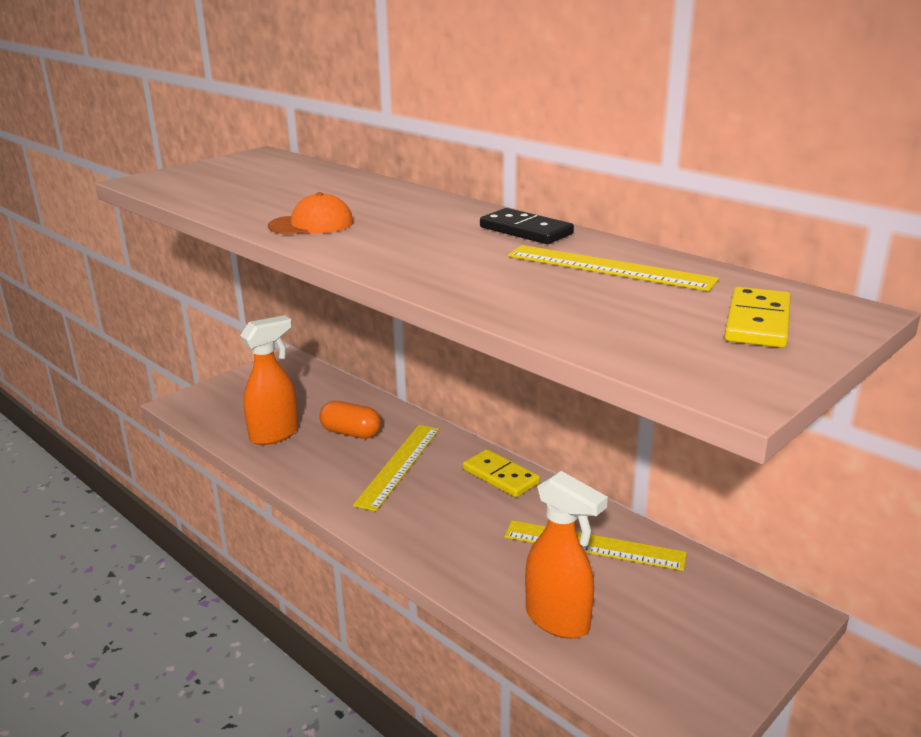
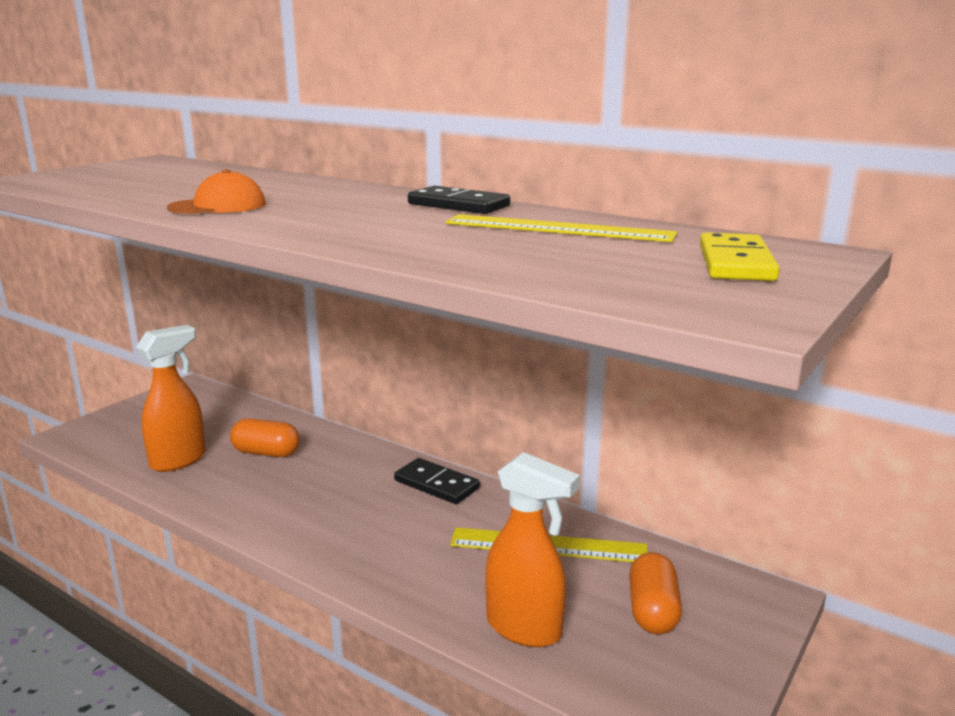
camera: 10 degrees left, 5 degrees down
yellow ruler [353,425,439,511] -> none
yellow domino [463,449,540,497] -> black domino [394,458,480,504]
none -> orange capsule [629,552,682,634]

